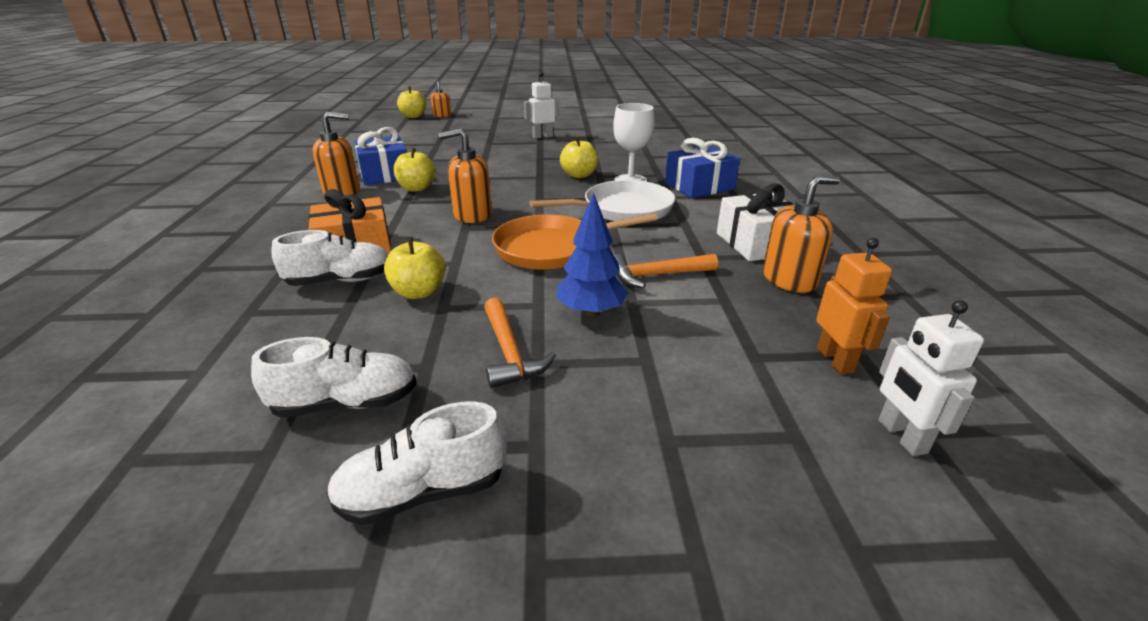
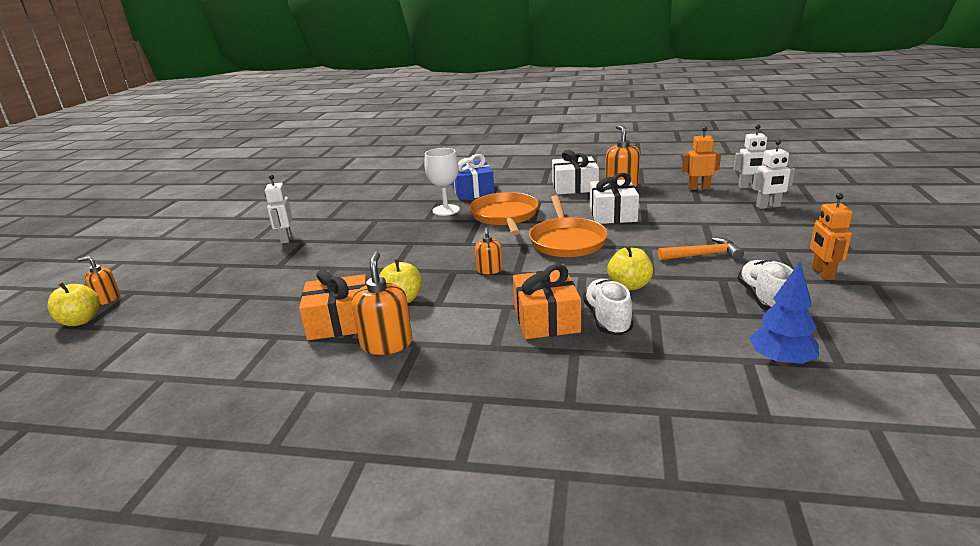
camera: 75 degrees left, 5 degrees down
white shoe [326,401,507,525] -> orange robot [810,193,852,280]
blue gift [354,127,407,185] -> orange gift [299,269,367,340]
orange soap dispenser [438,128,492,223] -> orange soap dispenser [474,227,503,274], size x0.61
white pan [529,180,675,221] -> orange pan [470,192,539,235]
blue tree [556,193,628,317] -> blue tree moved to [749,262,819,366]
yellow apple [560,136,598,178] -> none
orange hammer [614,254,718,288] -> white gift [590,173,639,224]
none -> white robot [752,140,795,209]

